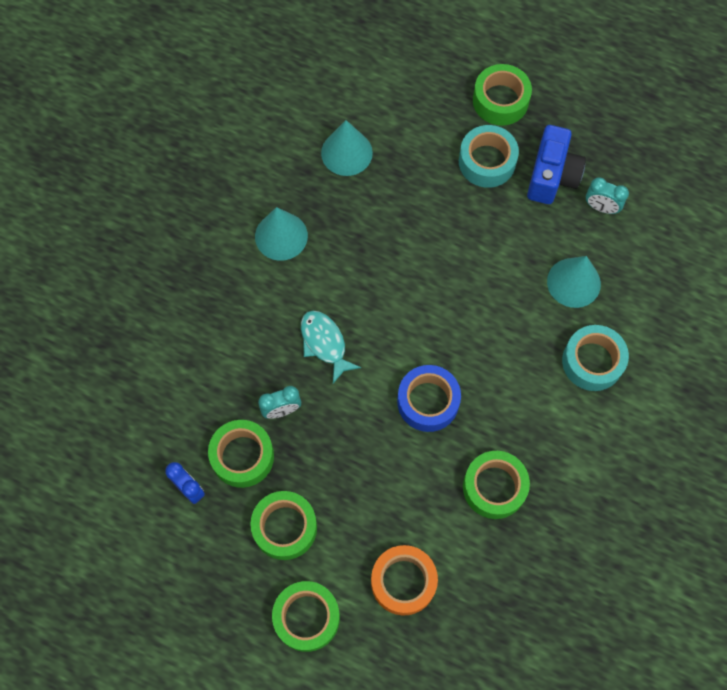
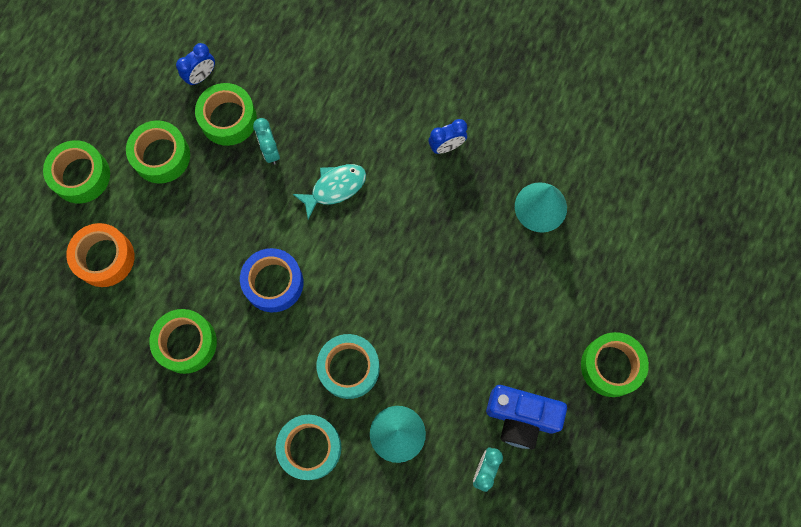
camera: 90 degrees right, 5 degrees up
turquoise cone [255,207,308,261] -> blue clock [428,119,467,154]
turquoise tape [459,125,519,188] -> turquoise tape moved to [317,334,380,399]

